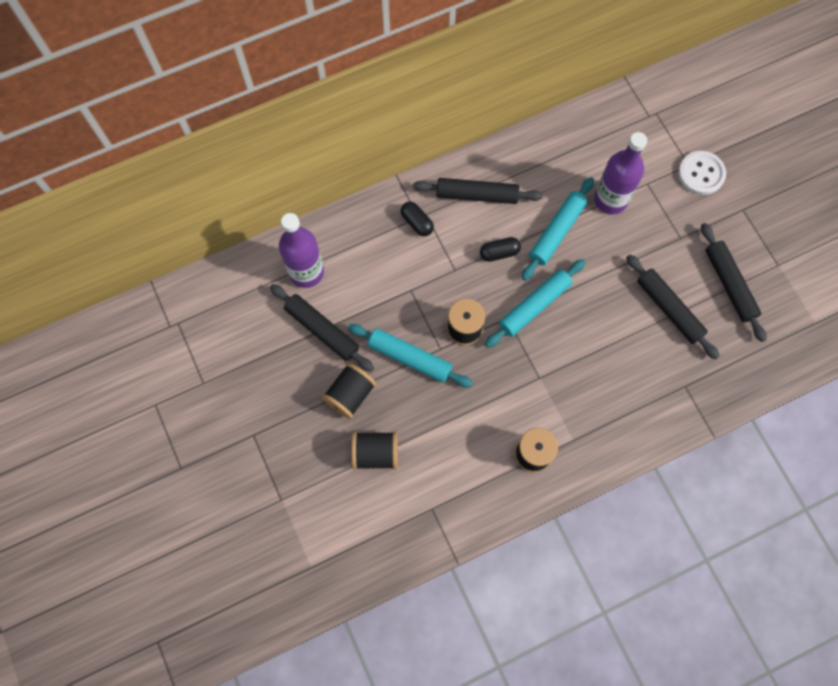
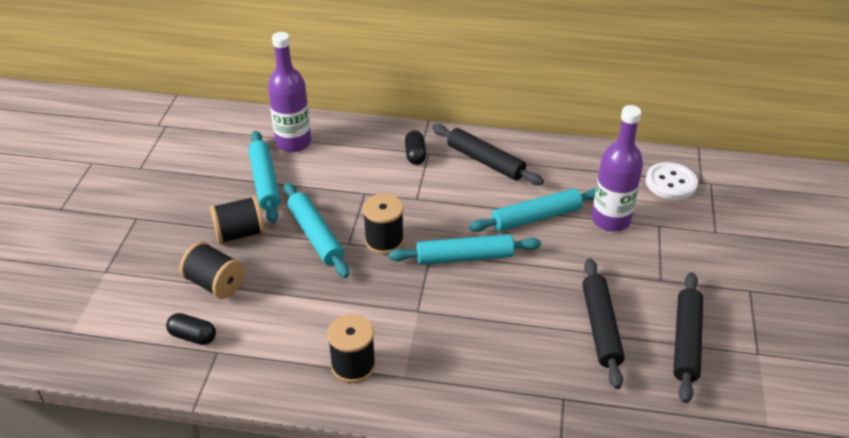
camera: 35 degrees right, 30 degrees down
black rolling pin [270,284,374,372] -> turquoise rolling pin [249,131,281,223]
black capsule [480,237,521,262] -> black capsule moved to [166,313,216,345]
white button [678,151,726,195] -> white button moved to [646,162,698,200]

